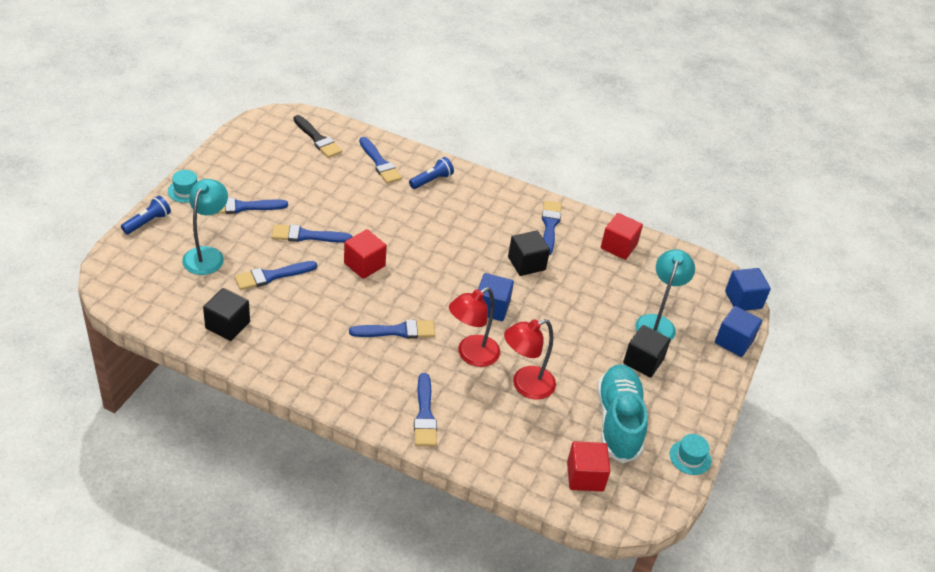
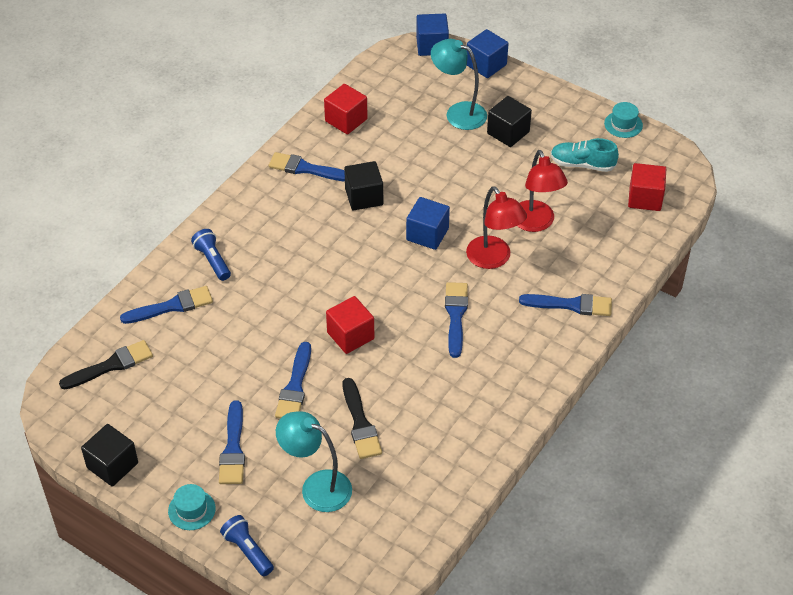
camera: 75 degrees left, 5 degrees up
black cube [203,288,250,341] -> black cube moved to [81,424,138,486]
blue brush [234,261,317,290] -> black brush [343,378,382,459]
turquoise shoe [597,364,648,463] -> turquoise shoe [551,138,619,172], size x0.61

